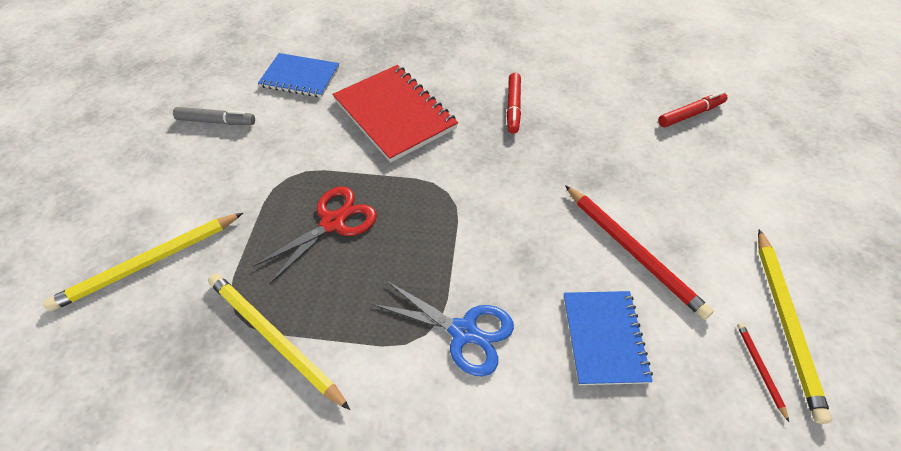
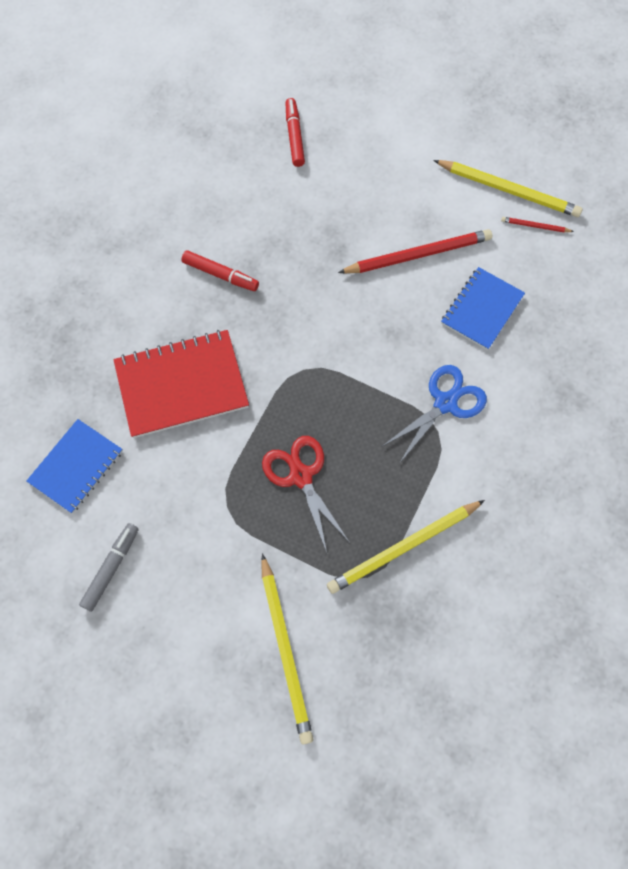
camera: 70 degrees left, 15 degrees up
blue notebook [563,291,653,385] -> blue notebook turned 75 degrees counterclockwise [441,267,525,350]

